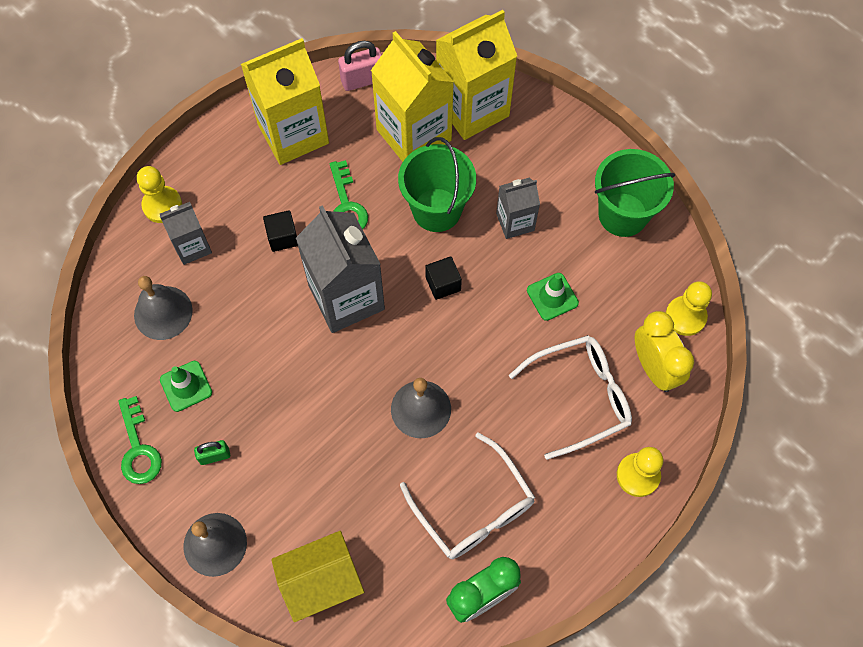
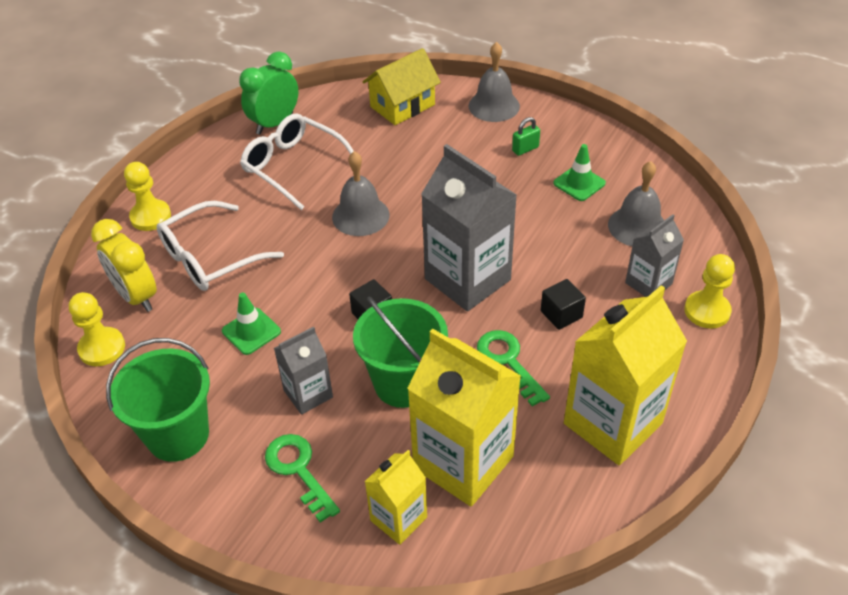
camera: 165 degrees right, 20 degrees down
green key [118,396,162,484] -> green key moved to [265,434,340,523]
pink padlock [338,41,382,91] -> none
yellow carton [436,10,517,140] -> yellow carton [365,450,427,545], size x0.54

